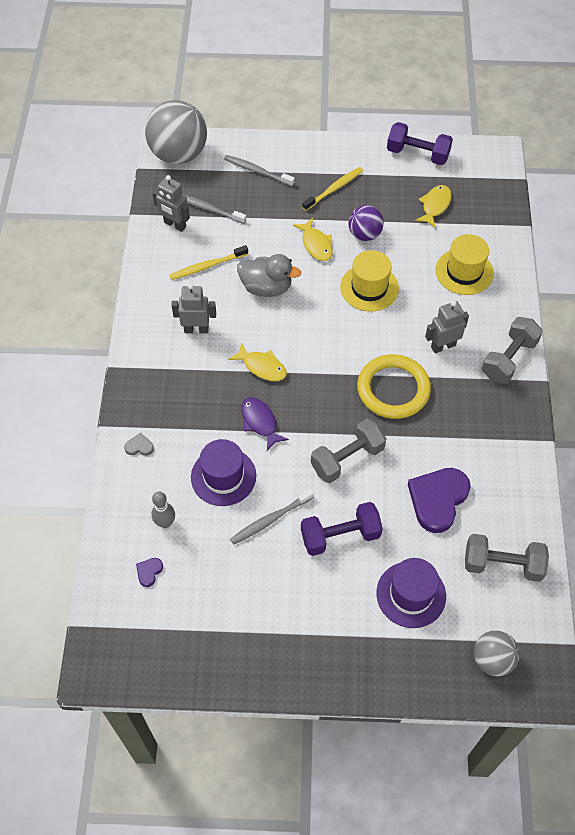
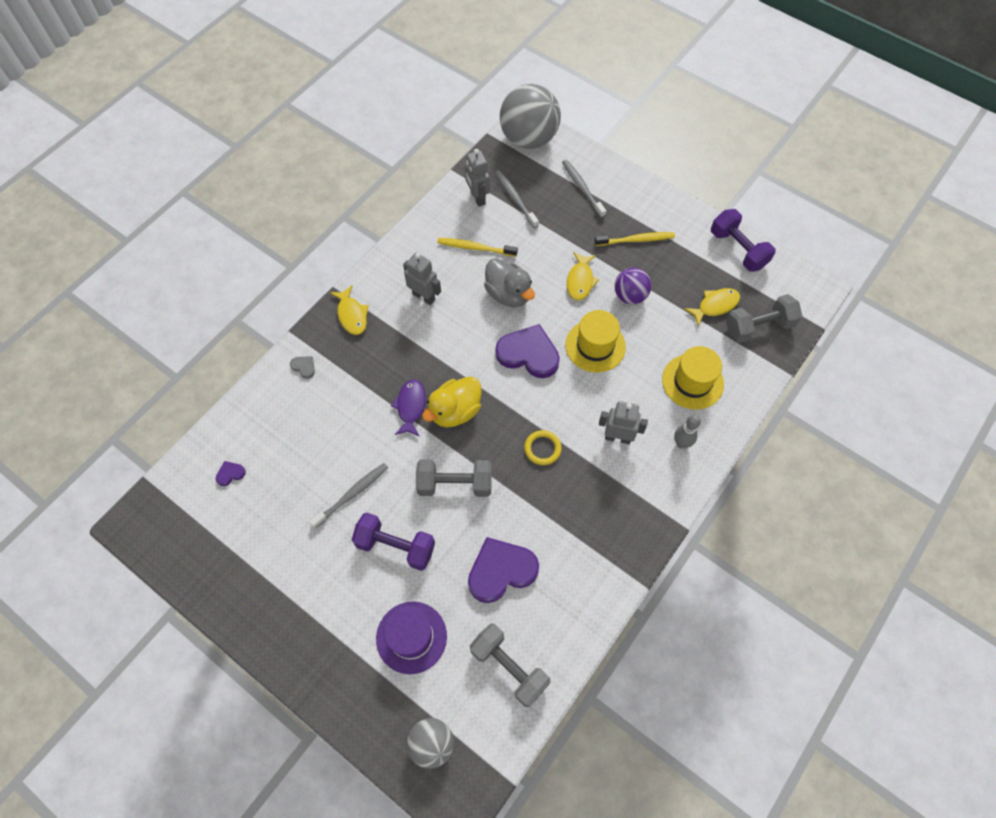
camera: 35 degrees right, 5 degrees up
grey bowling pin [152,491,175,528] -> grey bowling pin moved to [674,415,701,449]
purple hat [191,439,256,506] -> none
yellow fish [228,343,287,381] -> yellow fish moved to [330,285,369,335]
grey toothbrush [230,489,314,545] -> grey toothbrush turned 135 degrees clockwise [309,463,388,529]
yellow ring [357,354,431,419] -> yellow ring [524,430,562,465], size x0.49
grey dumbbell [482,317,543,384] -> grey dumbbell moved to [726,294,802,343]
none -> yellow duck [422,377,482,427]
none -> purple heart [495,324,560,378]

